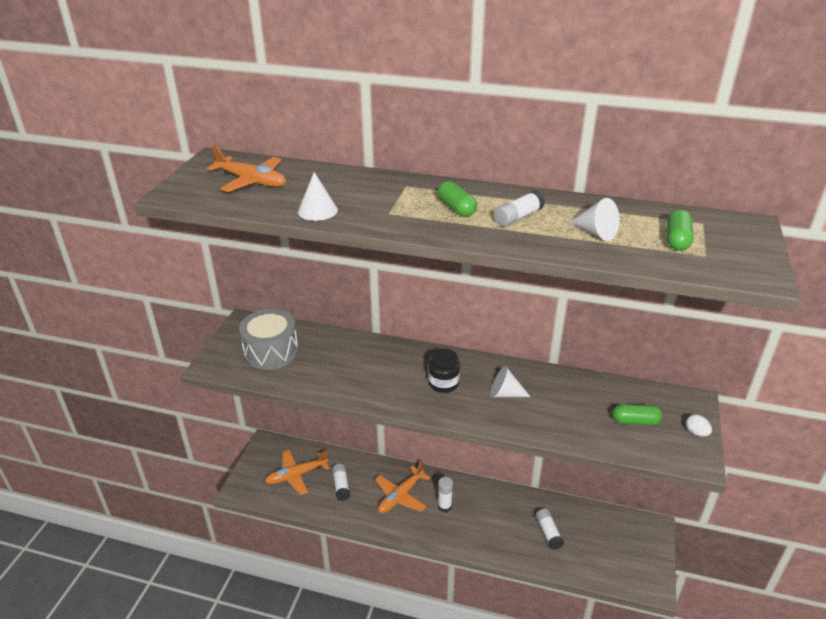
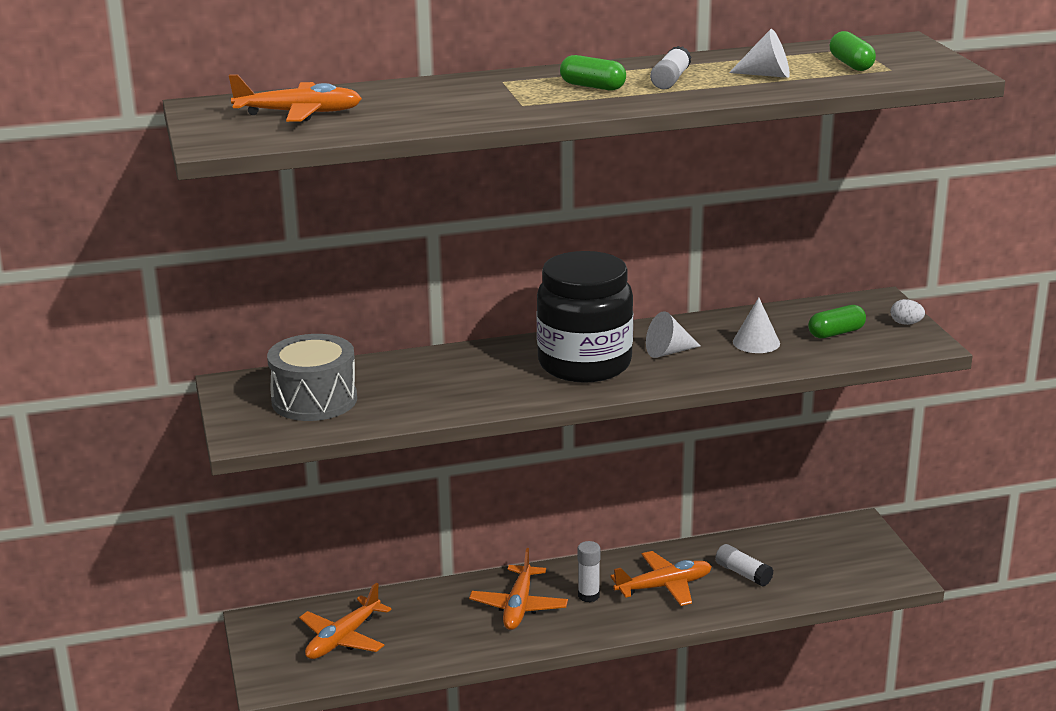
camera: 30 degrees left, 10 degrees down
white cone [298,172,338,221] -> white cone moved to [733,297,780,353]
white glue stick [332,464,350,501] -> none
black jar [428,349,460,393] -> black jar [536,251,633,383], size x2.11
none -> orange plane [610,551,712,606]

